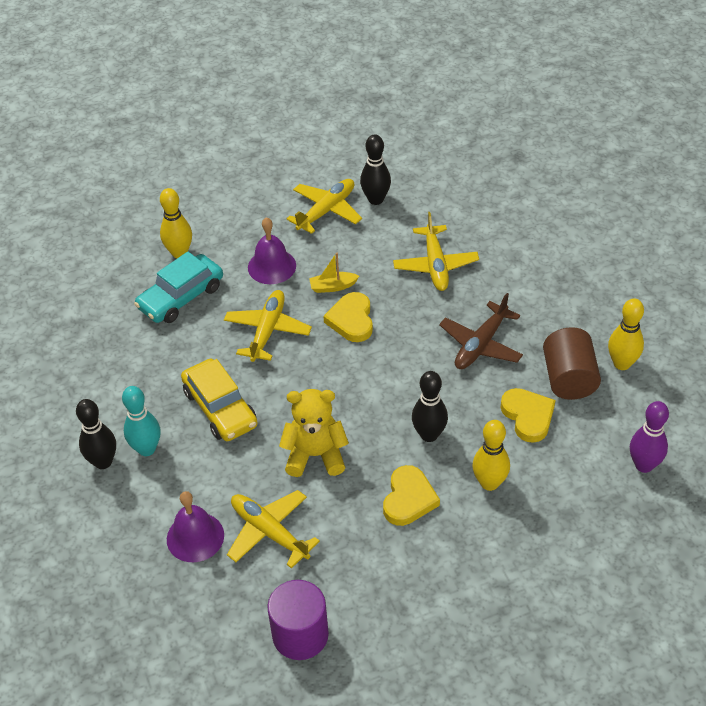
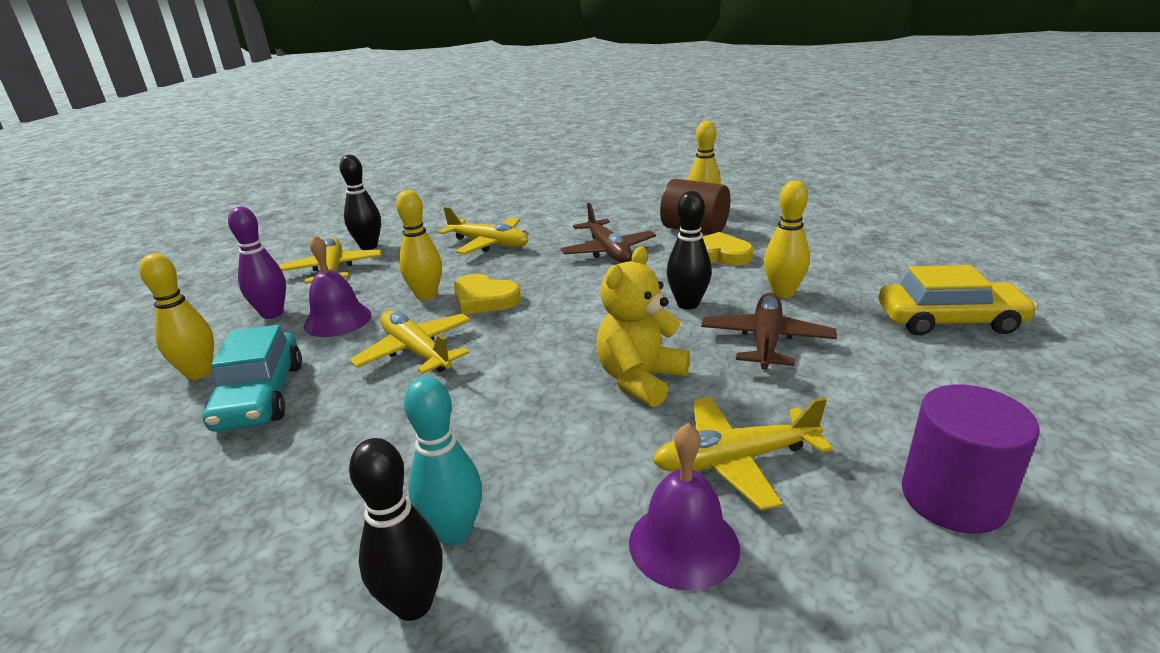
camera: 55 degrees left, 20 degrees down
yellow car [181,359,258,441] -> yellow car moved to [879,265,1038,336]
yellow boat [309,253,359,293] -> yellow bowling pin [396,190,442,301]
yellow heart [383,465,440,526] -> brown plane [701,293,837,370]
purple bowling pin [630,401,669,473] -> purple bowling pin moved to [228,207,286,319]

